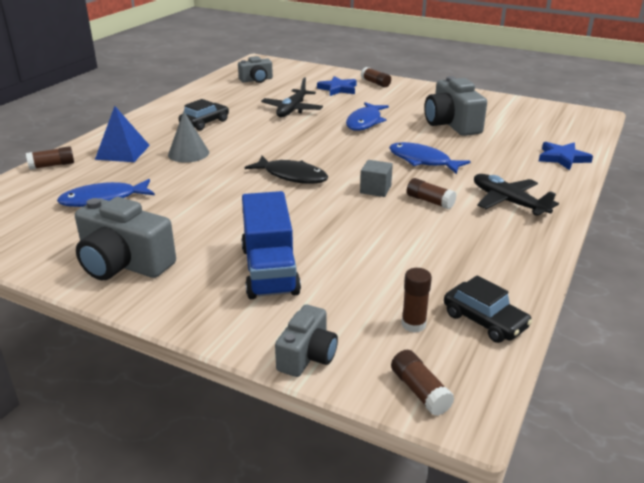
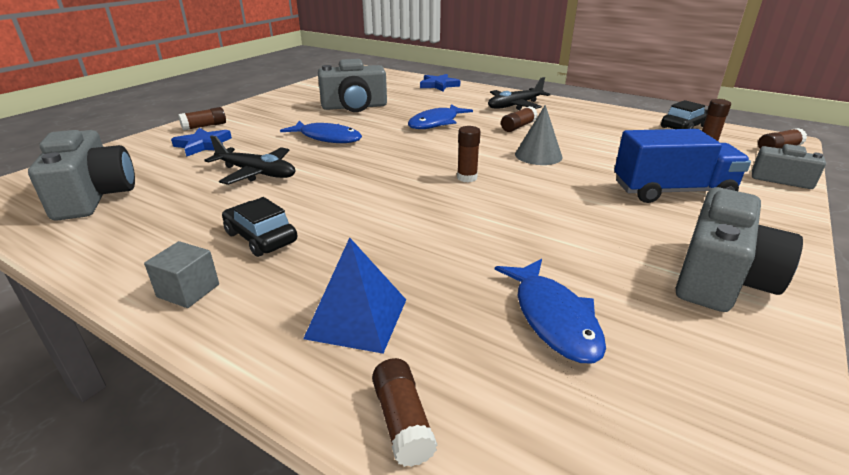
camera: 85 degrees left, 0 degrees up
grey cone [168,111,209,163] -> grey cone moved to [515,105,562,165]
grey camera [238,56,273,83] -> grey camera [28,130,135,221], size x1.69
black fish [245,156,328,184] -> brown glue stick [457,126,481,182]
grey cube [360,160,393,197] -> grey cube moved to [144,241,219,308]

